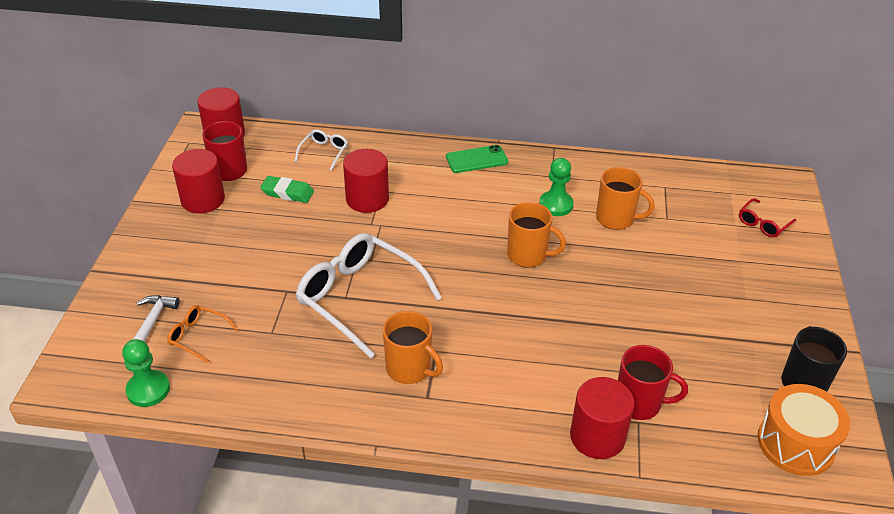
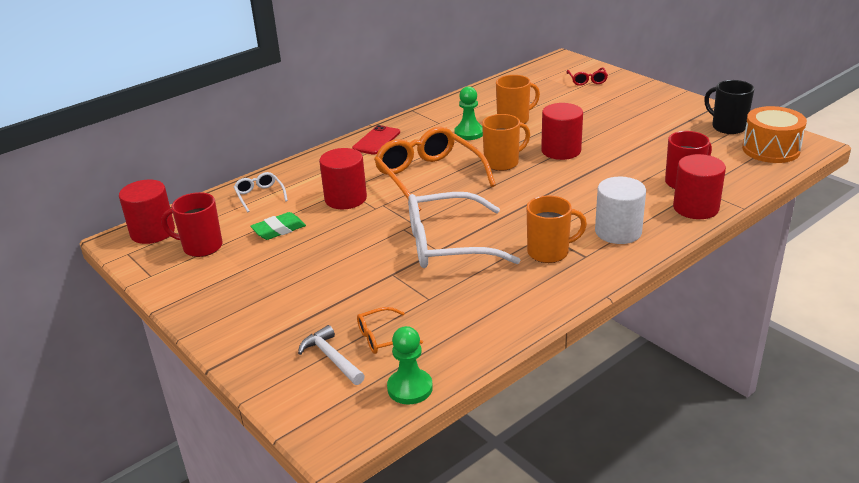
camera: 45 degrees left, 10 degrees down
red cylinder [172,149,225,213] -> red cylinder moved to [541,103,583,160]
green phone [446,145,508,173] -> red phone [352,125,400,155]
none -> orange glasses [374,127,496,211]
none -> white cylinder [595,177,646,244]

